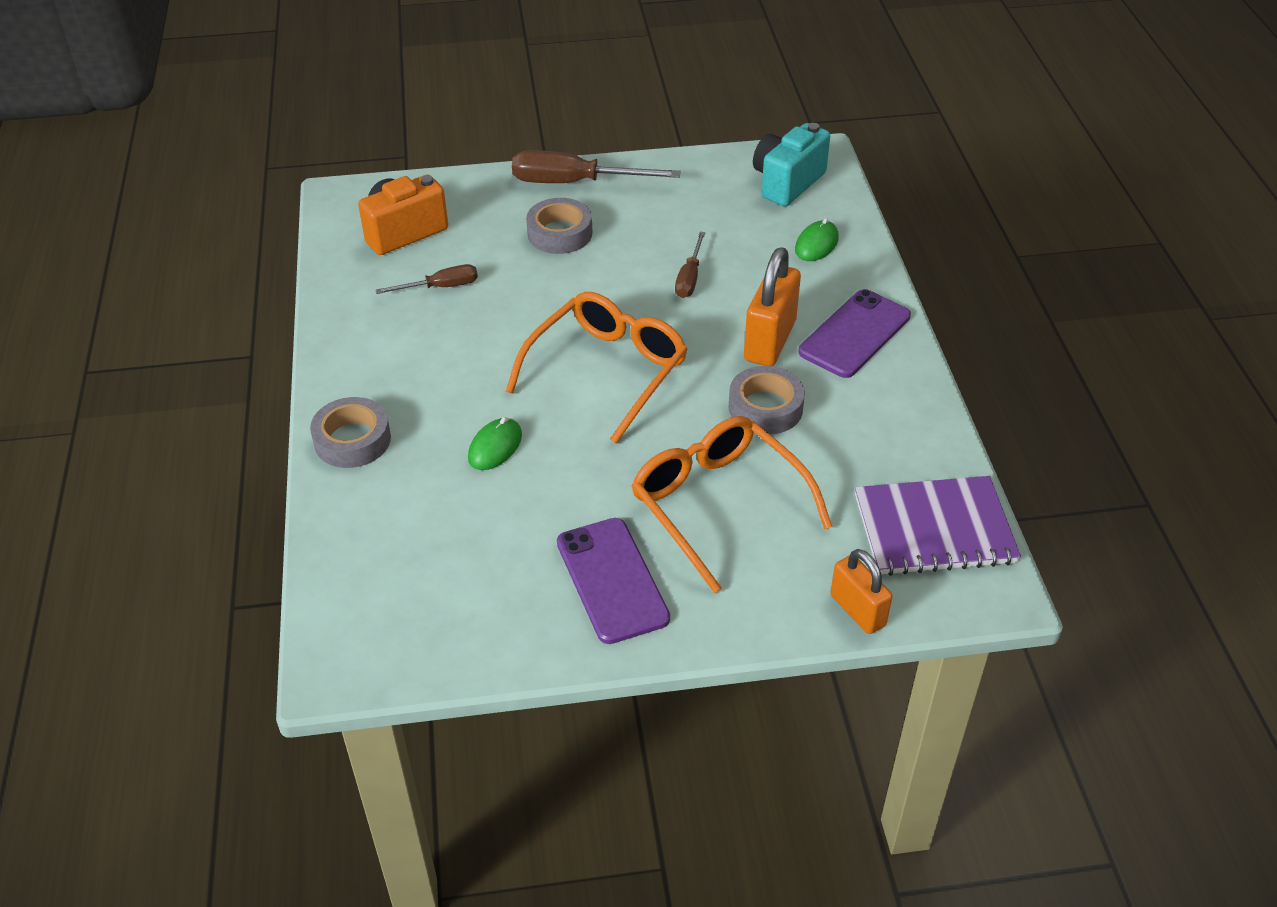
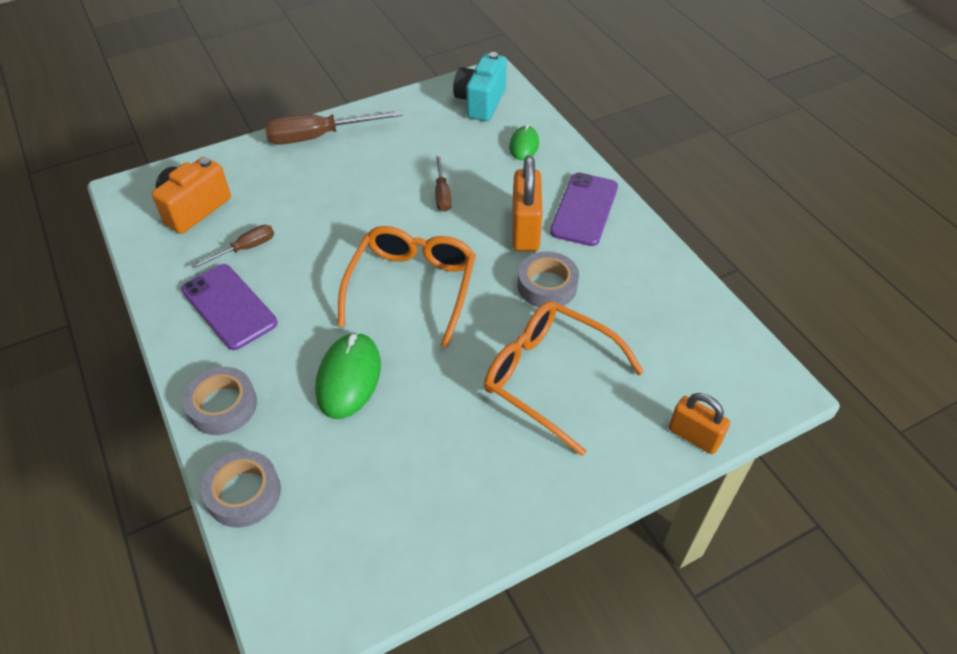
camera: 20 degrees left, 5 degrees up
green mouse [468,417,522,470] -> green mouse [315,332,381,419], size x1.63
grey tape [526,198,592,254] -> grey tape moved to [201,450,281,528]
purple phone [557,518,670,644] -> purple phone moved to [181,264,278,350]
purple notebook [855,476,1021,576] -> none

